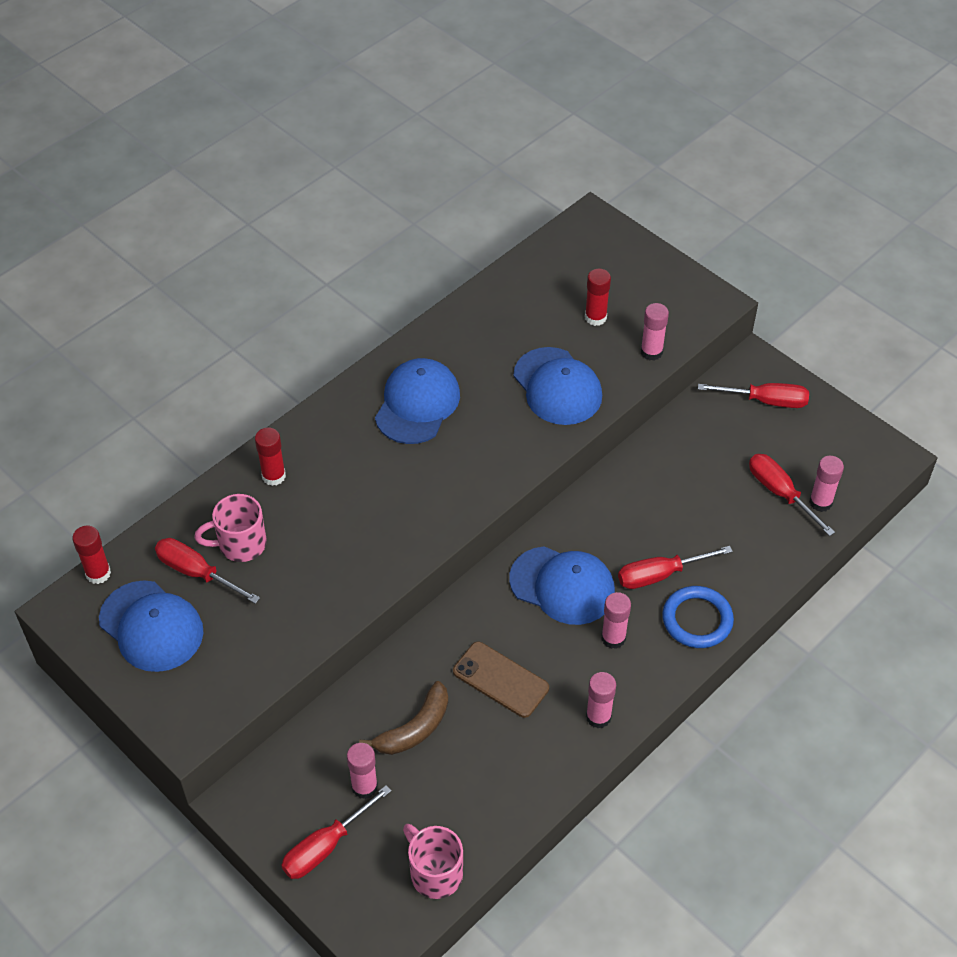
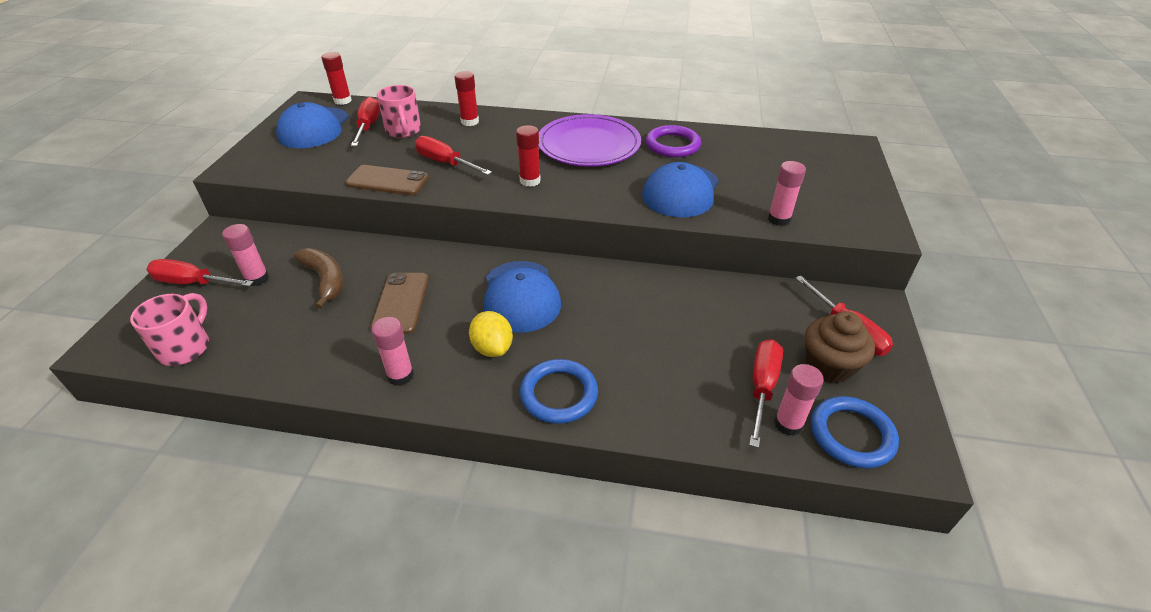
camera: 55 degrees right, 10 degrees down
pink mug [194,494,267,562] -> pink mug turned 150 degrees counterclockwise [377,85,421,138]
brown banana [359,681,448,755] -> brown banana turned 135 degrees counterclockwise [294,248,343,309]
blue cap [375,358,460,444] -> purple plate [539,114,641,166]
red glue stick [585,269,611,326] -> red glue stick moved to [516,125,541,187]
pink glue stick [601,592,631,649] -> yellow lemon [469,311,513,357]
red screwdriver [618,546,733,589] -> red screwdriver moved to [415,136,492,175]
none -> brown phone [346,165,429,195]
none -> purple ring [646,125,701,157]
none -> brown cupcake [805,311,875,384]
none -> blue ring [811,396,899,468]

